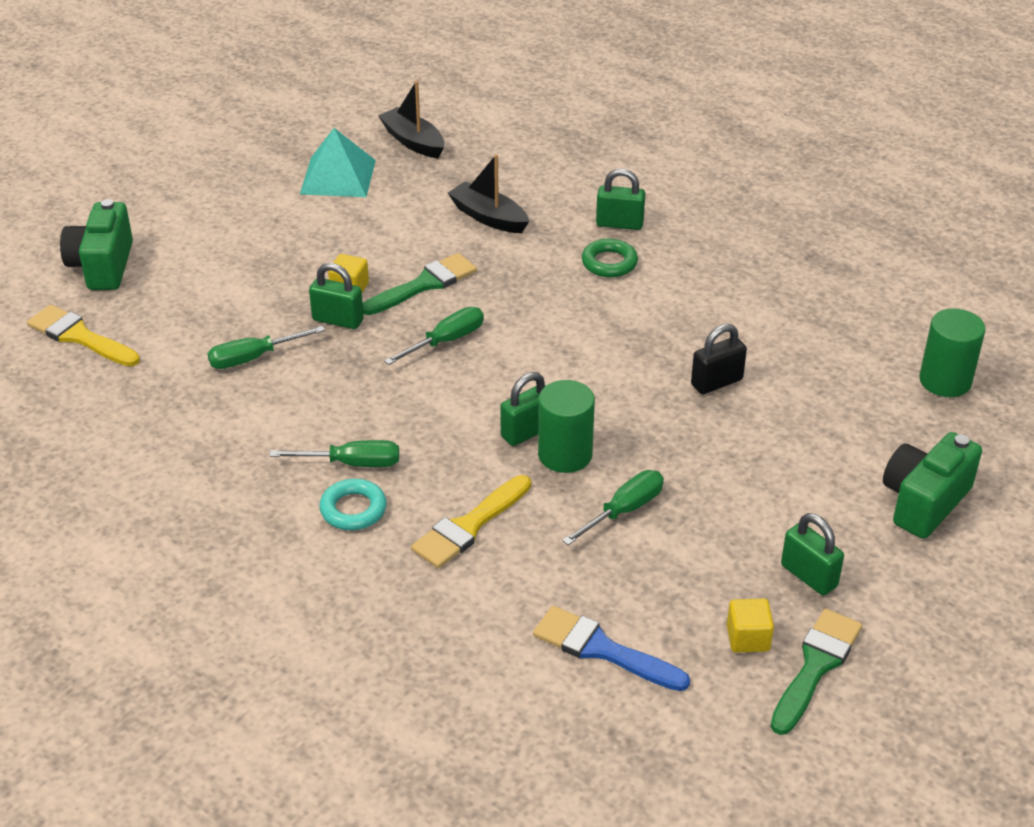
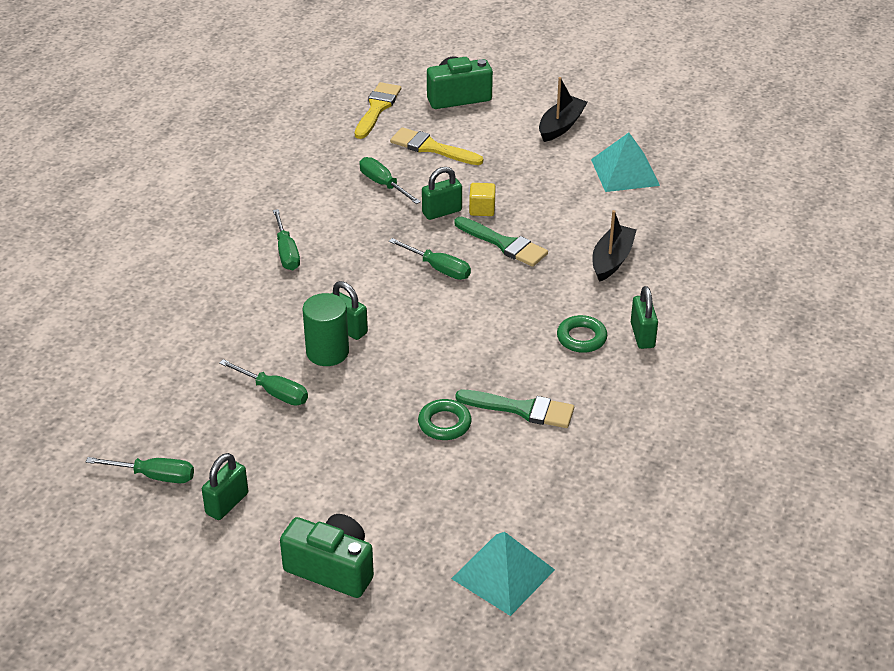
camera: 75 degrees right, 0 degrees up
green padlock [309,263,364,329] -> green padlock turned 60 degrees clockwise [422,167,462,220]
turquoise ring [319,479,387,530] -> none
black boat [378,81,444,159] -> black boat moved to [539,77,588,142]
yellow brush [411,475,531,569] -> yellow brush moved to [390,127,483,165]
blue brush [533,606,690,691] -> none
black padlock [691,324,747,394] -> green ring [418,399,472,440]
yellow cube [727,599,774,653] -> green screwdriver [86,457,194,483]
green brush [770,609,862,735] -> green brush moved to [456,390,574,428]
green cylinder [919,309,985,397] -> turquoise pyramid [451,532,555,616]

